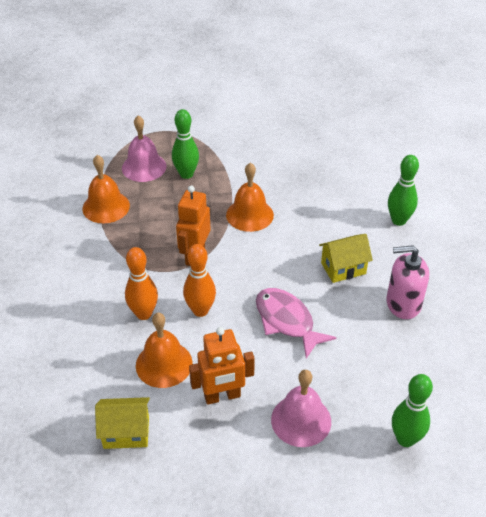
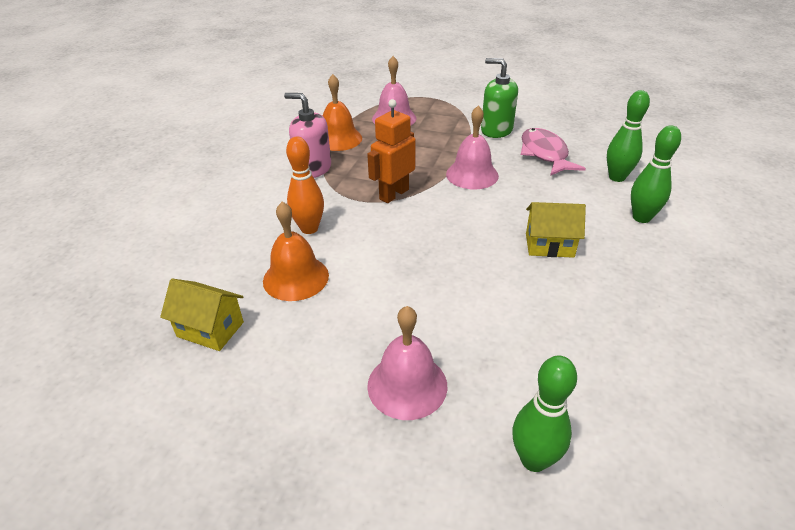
camera: 25 degrees right, 5 degrees down
green bowling pin [172,109,199,179] -> green bowling pin moved to [607,90,650,182]
orange bowling pin [183,244,216,317] -> none
orange robot [189,327,255,405] -> none
orange bell [226,162,274,232] -> pink bell [446,105,499,189]
pink fish [256,288,336,358] -> pink fish moved to [521,128,586,176]
pink soap dispenser [386,245,429,319] -> pink soap dispenser moved to [284,93,331,178]
none -> green soap dispenser [481,58,518,138]

